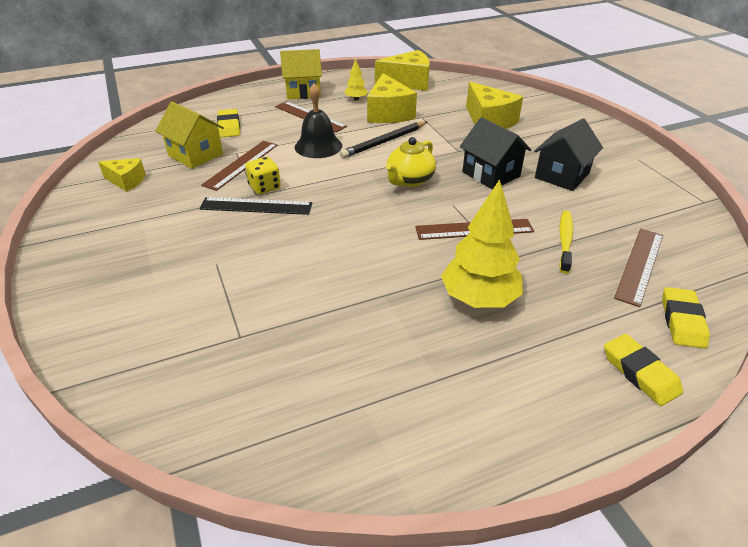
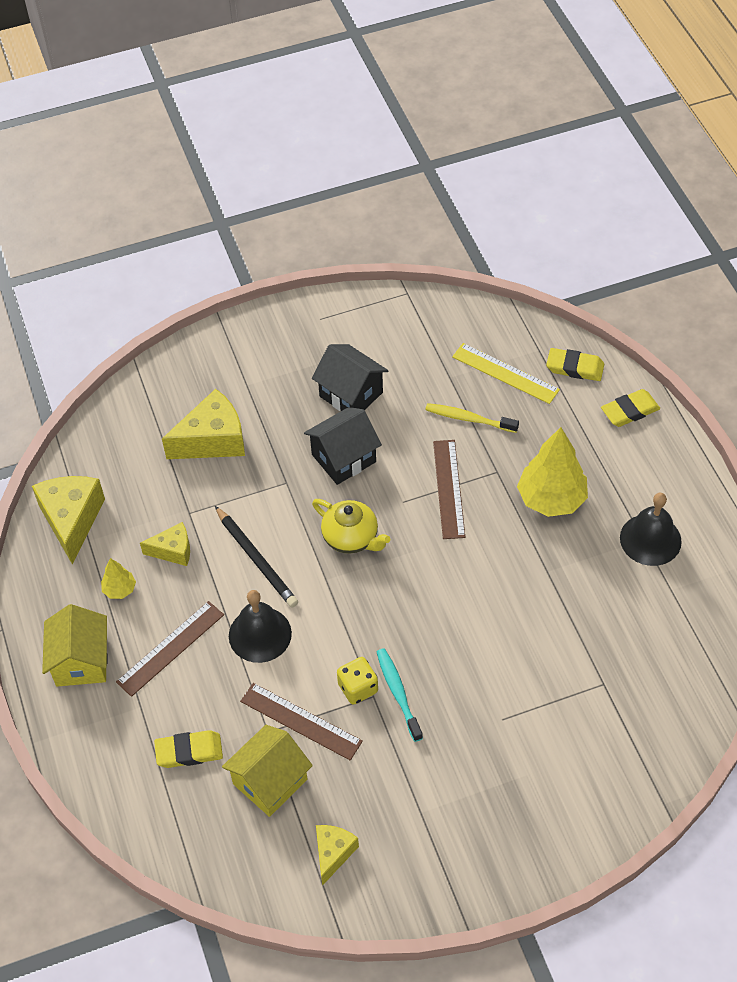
camera: 85 degrees left, 15 degrees up
black ruler [199,197,313,215] -> turquoise toothbrush [377,648,423,742]
yellow cheese [367,73,417,123] -> yellow cheese [140,522,190,566], size x0.58
brown ruler [614,229,663,307] -> yellow ruler [452,343,560,404]
none -> black bell [620,493,682,566]

